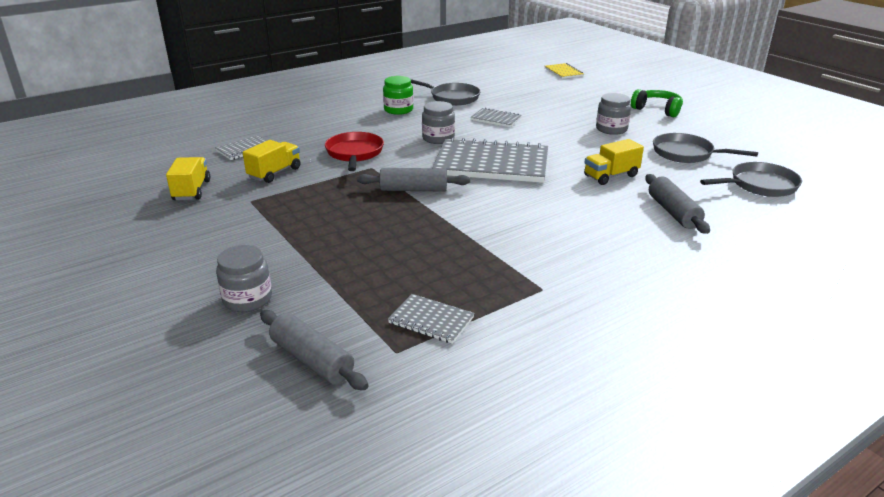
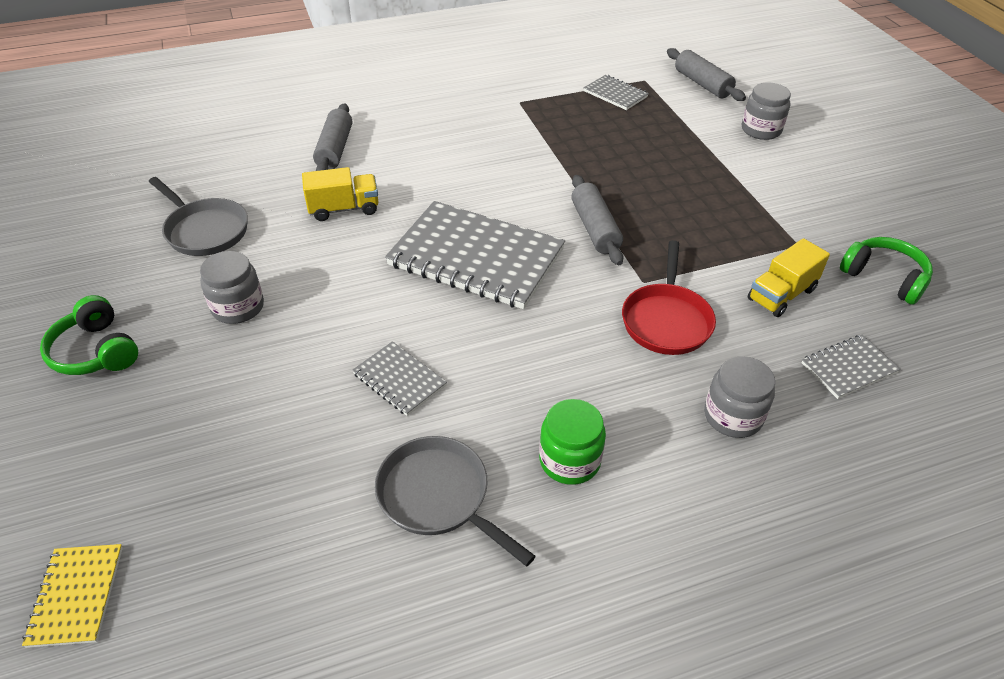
camera: 165 degrees left, 15 degrees up
yellow truck [166,157,210,200] -> green headphones [840,237,933,305]
grey rolling pin [357,168,470,191] -> grey rolling pin turned 60 degrees clockwise [571,175,624,265]
grey jar [422,101,455,144] -> grey jar moved to [704,356,775,438]
grey pan [700,162,802,197] -> none

